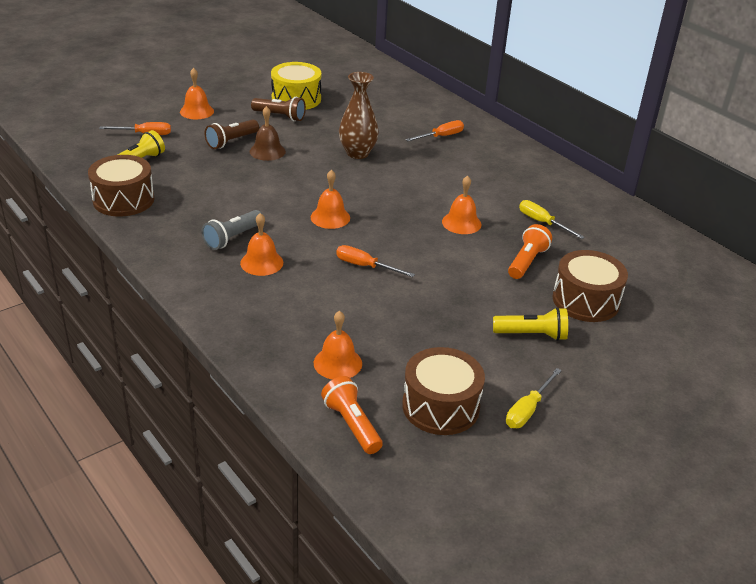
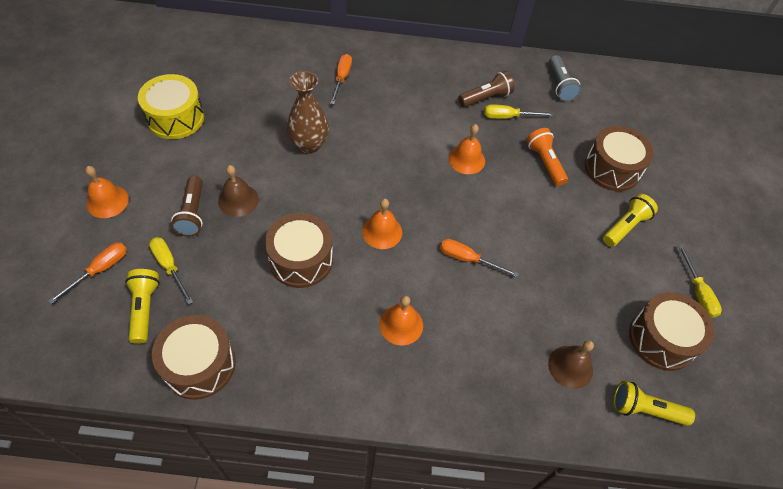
camera: 50 degrees left, 20 degrees up
grey flashlight [202,210,262,250] -> grey flashlight moved to [549,55,581,102]
brown flashlight [251,97,306,121] -> brown flashlight moved to [458,71,515,107]
orange bell [314,311,362,380] -> brown bell [548,340,594,389]
orange flashlight [321,376,383,454] -> yellow flashlight [613,381,695,426]
orange screwdriver [336,245,415,277] -> orange screwdriver turned 45 degrees clockwise [440,239,519,277]
none -> yellow screwdriver [149,237,193,305]
none -> brown drum [265,213,333,288]

